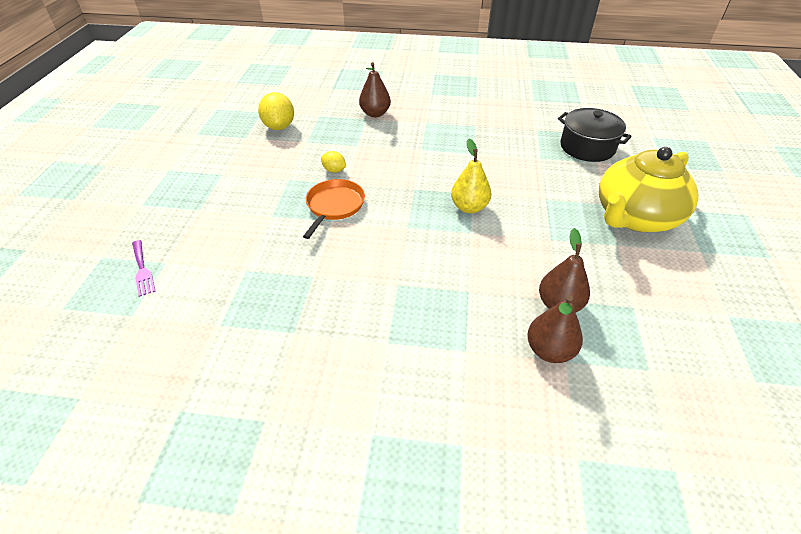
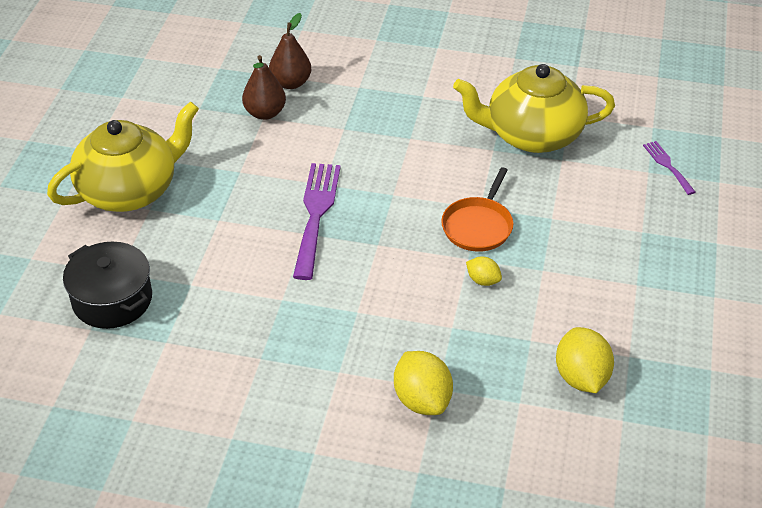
camera: 175 degrees left, 0 degrees up
brown pear [359,62,391,117] -> yellow lemon [394,351,453,415]
yellow pear [451,139,491,213] -> purple fork [293,163,341,280]
none -> yellow teapot [453,64,615,153]

